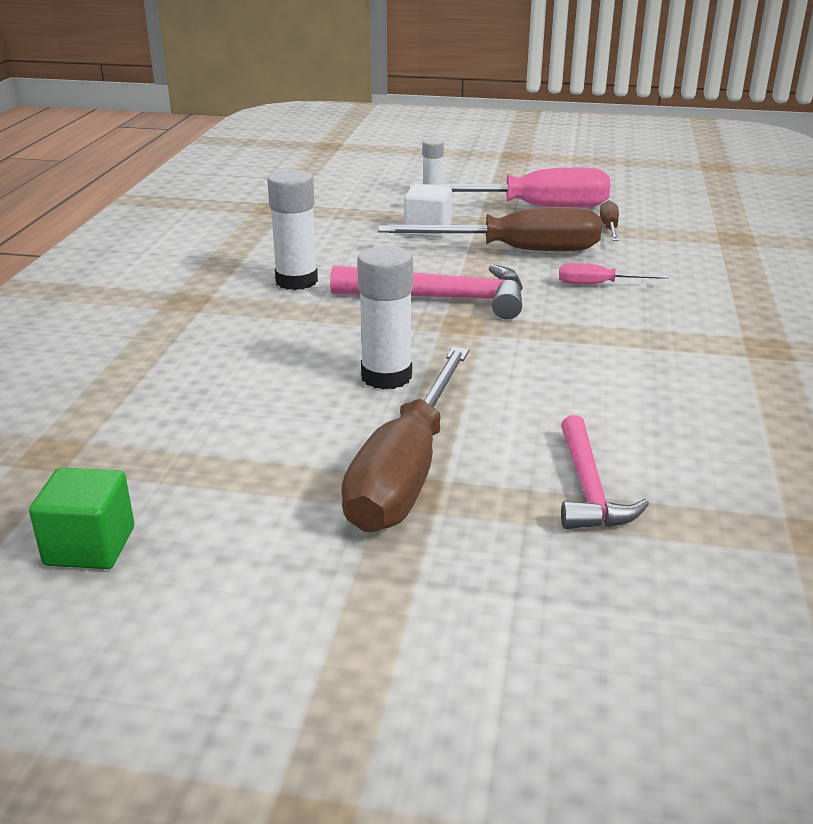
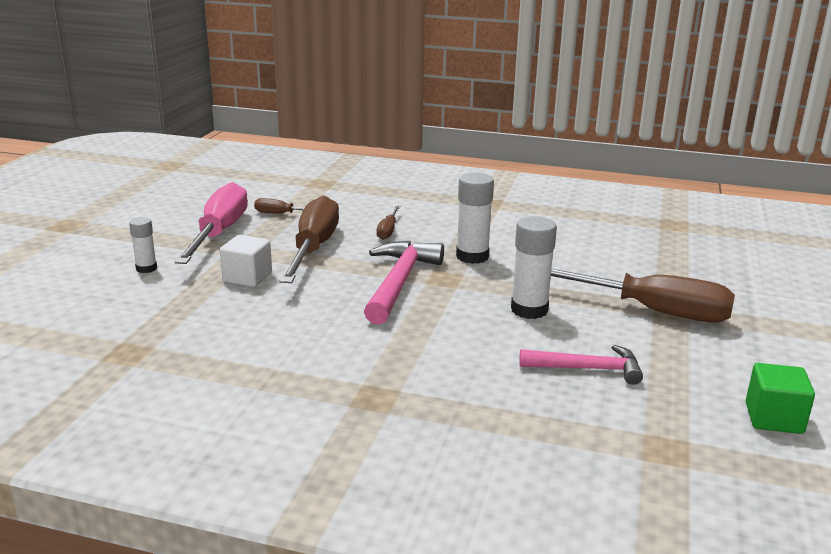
camera: 85 degrees left, 5 degrees down
white glue stick [267,170,318,290] -> white glue stick moved to [456,173,494,264]
pink screwdriver [559,263,669,284] -> brown screwdriver [377,205,400,240]
pink hammer [561,415,649,529] -> pink hammer moved to [519,345,643,385]

